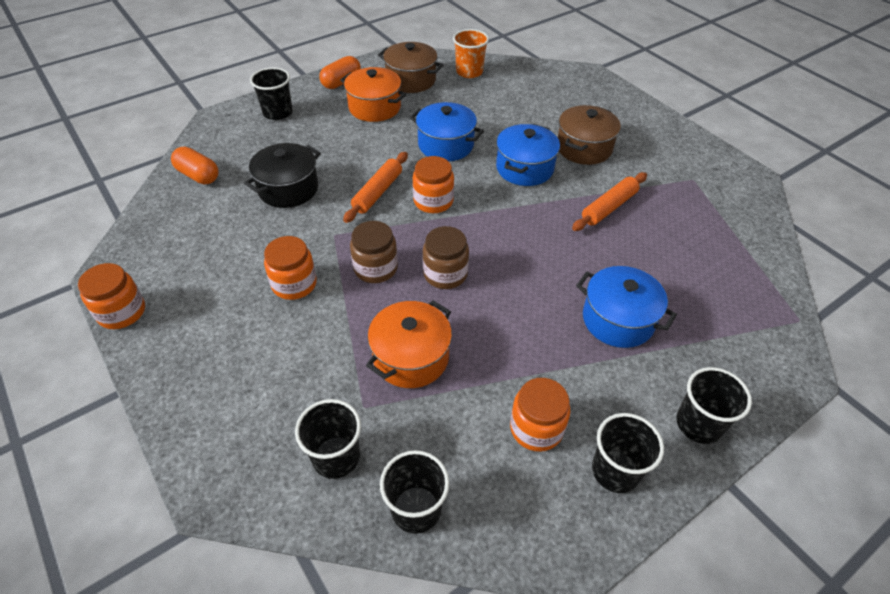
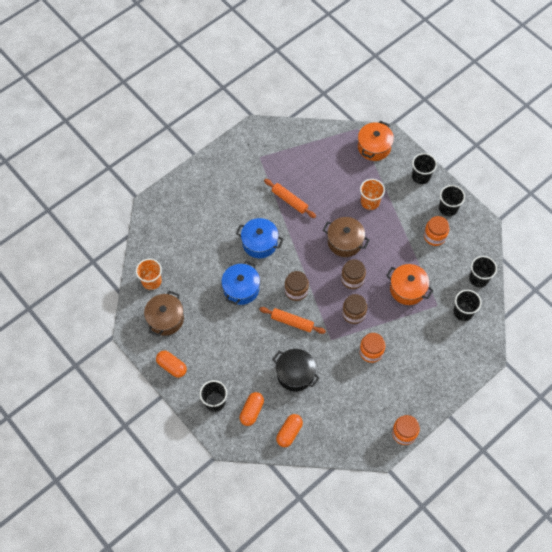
camera: 95 degrees left, 15 degrees up
orange pot [340,67,407,122] -> orange pot moved to [358,121,394,161]
orange jar [413,156,454,213] -> brown jar [285,271,309,301]
brown pot [558,105,621,165] -> brown pot moved to [323,217,370,257]
blue pot [576,266,677,348] -> orange cup [360,179,385,210]
none -> orange capsule [240,392,264,426]

